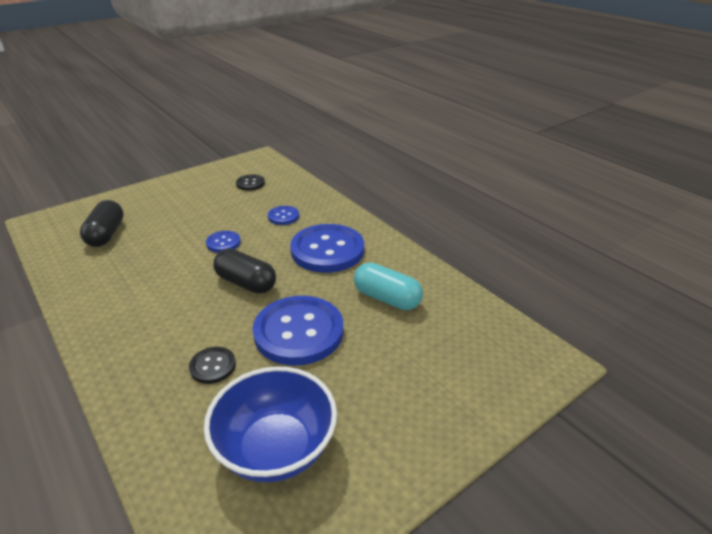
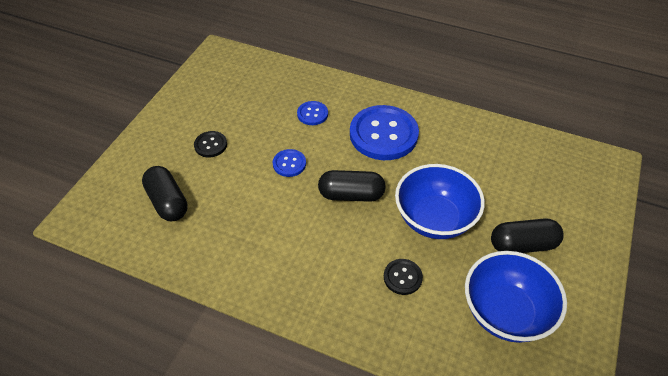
camera: 30 degrees left, 15 degrees up
black button [236,174,265,191] -> black button moved to [194,131,227,158]
blue button [253,296,344,366] -> blue bowl [395,164,485,239]
turquoise capsule [354,263,423,310] -> none
none -> black capsule [491,218,564,253]

